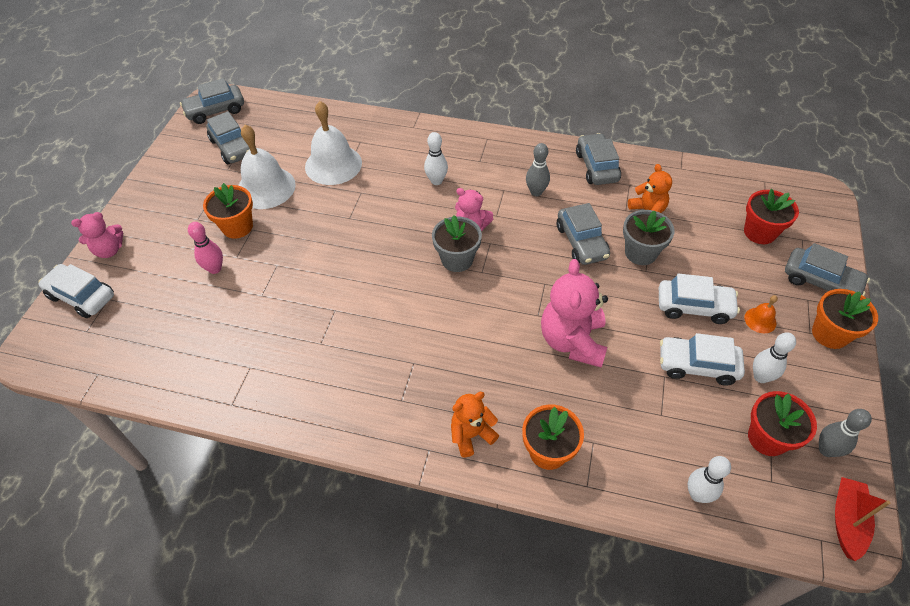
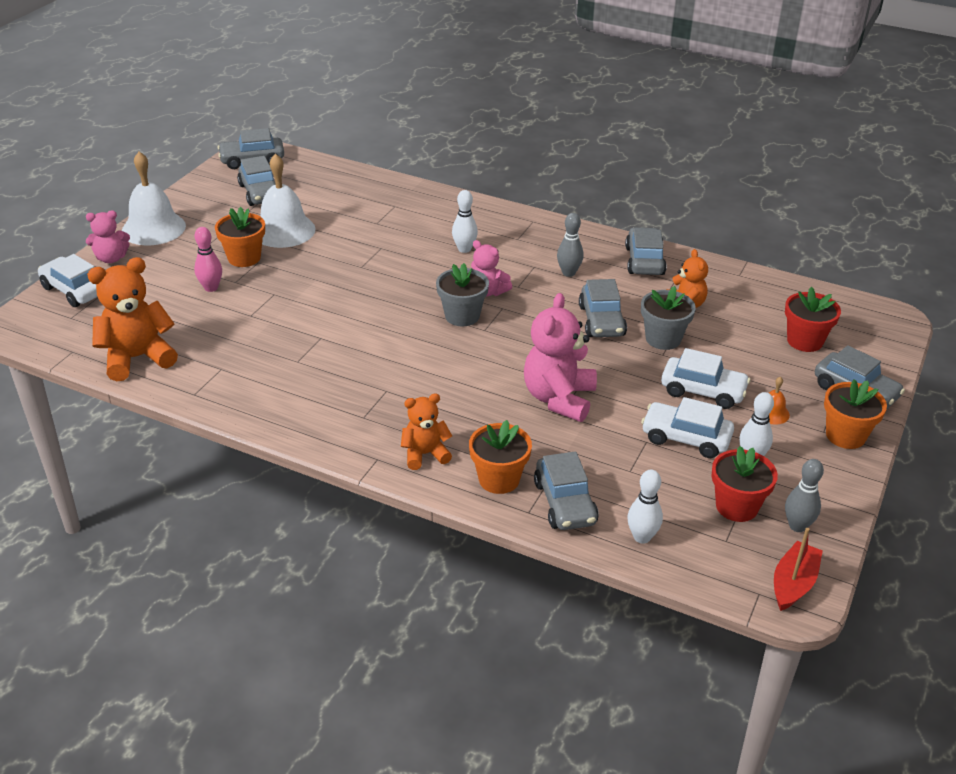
camera: 10 degrees right, 15 degrees down
white bell [305,101,362,185] -> white bell moved to [122,152,186,245]
none -> orange teddy bear [87,257,178,381]
none -> grey car [534,451,599,530]

